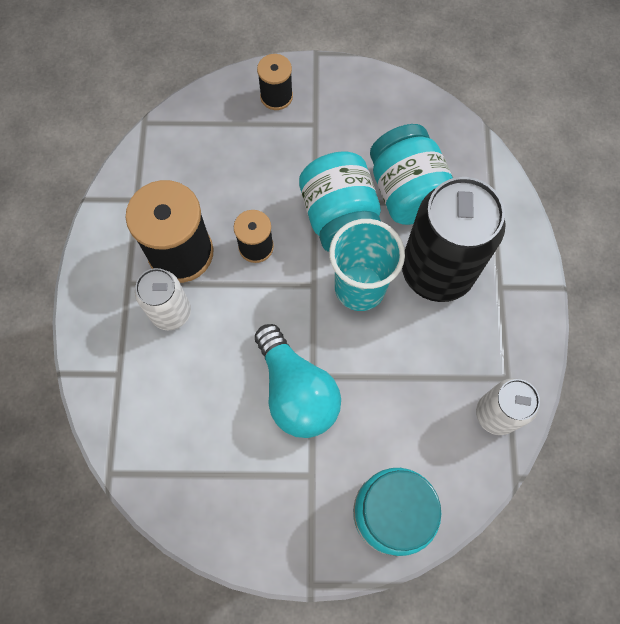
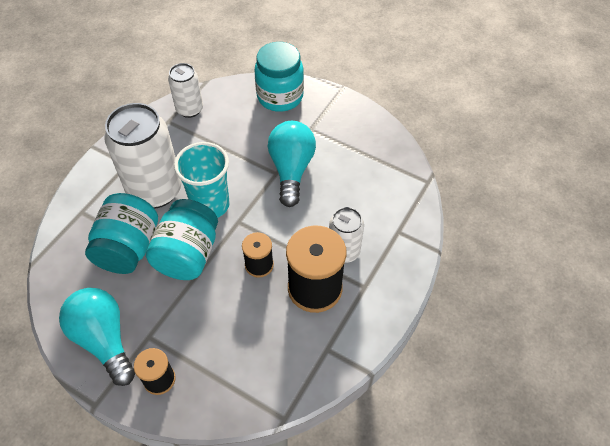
camera: 150 degrees left, 15 degrees down
black can [402,177,506,302] -> white can [104,103,182,209]
none -> turquoise light bulb [59,288,135,386]

